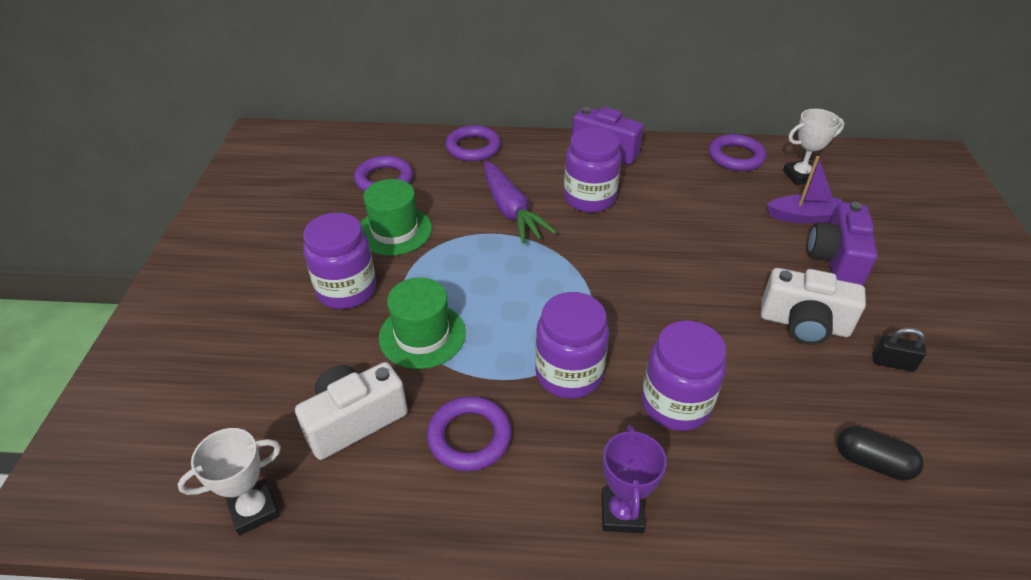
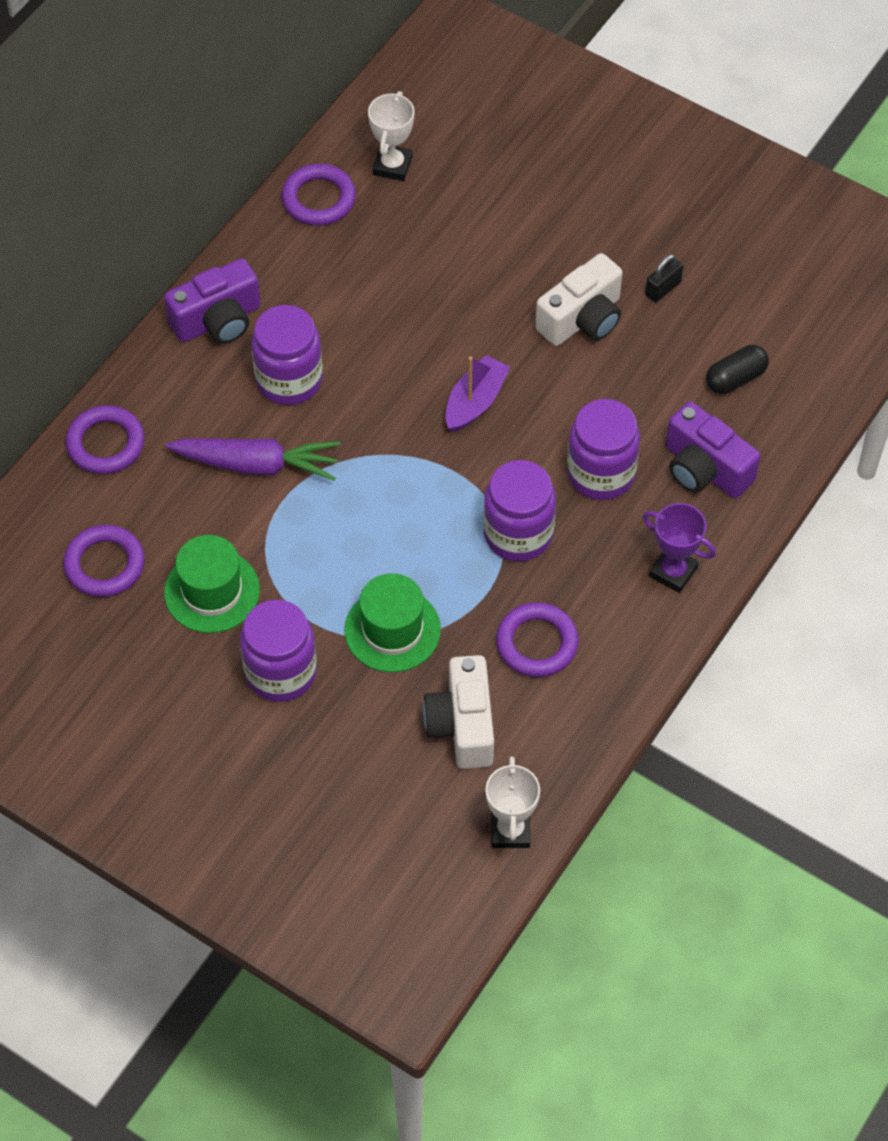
camera: 60 degrees left, 15 degrees up
purple boat [767,156,842,224] -> purple boat moved to [445,355,510,432]
purple camera [807,202,878,285] -> purple camera moved to [666,401,761,498]

